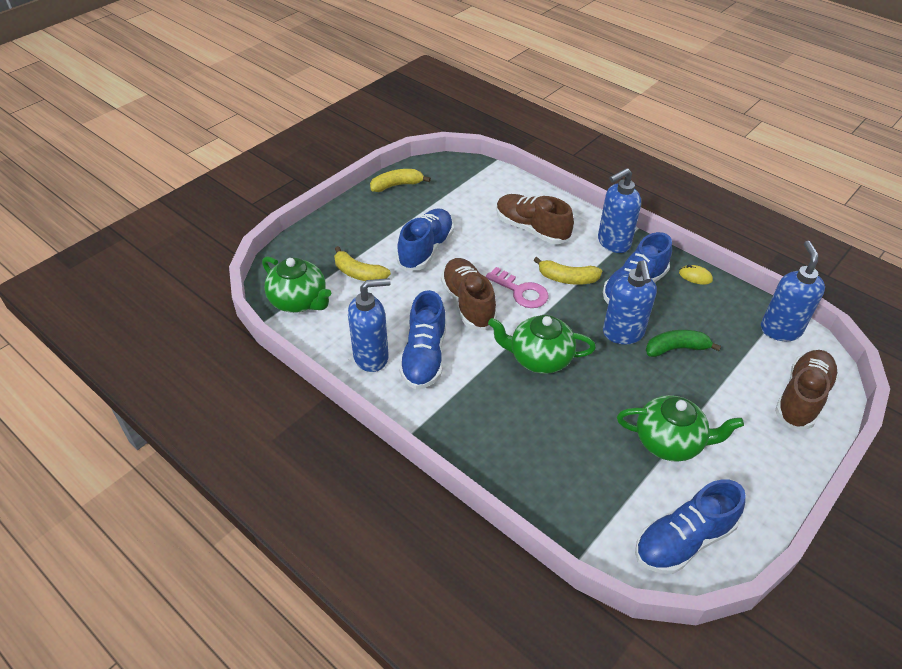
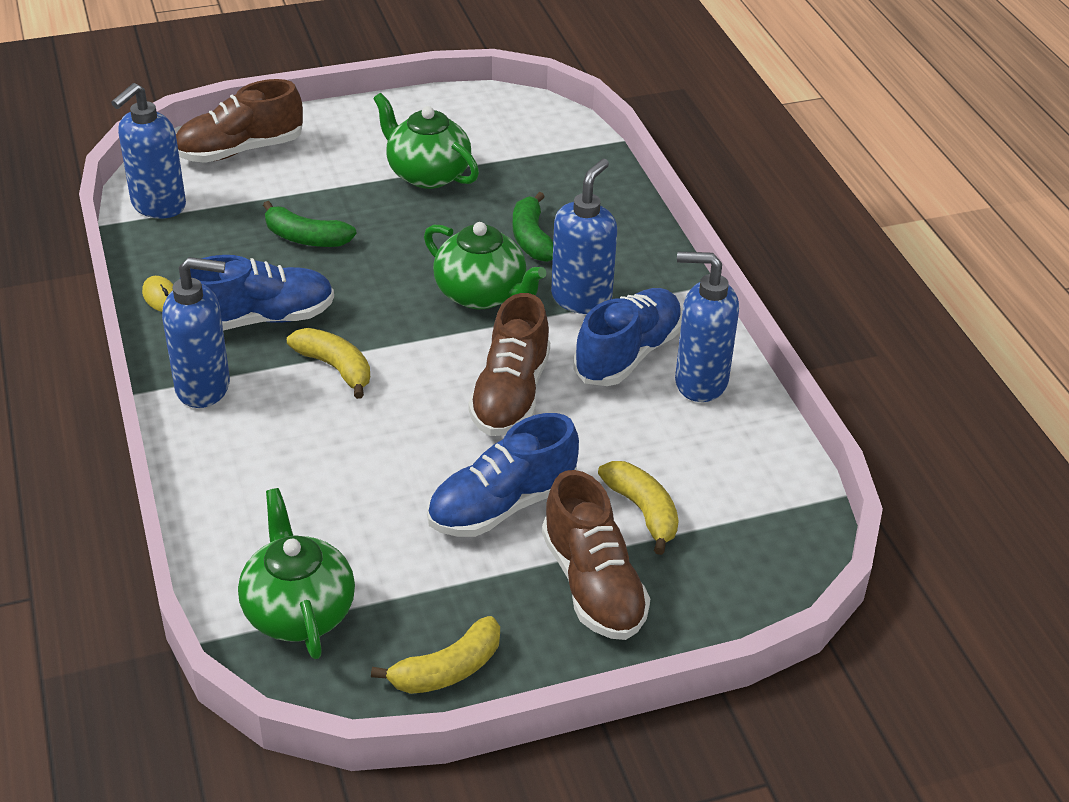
camera: 150 degrees left, 5 degrees down
green teapot [262,256,331,313] -> green teapot moved to [238,488,355,659]
yellow banana [370,169,431,192] -> yellow banana turned 45 degrees counterclockwise [371,616,500,694]
pink key [485,267,548,308] -> none
brown shoe [496,194,574,244] -> brown shoe moved to [542,470,650,640]
blue soap dispenser [603,260,657,344] -> blue soap dispenser moved to [551,159,617,314]
blue shoe [635,479,746,574] -> none
none -> green banana [513,192,553,262]

